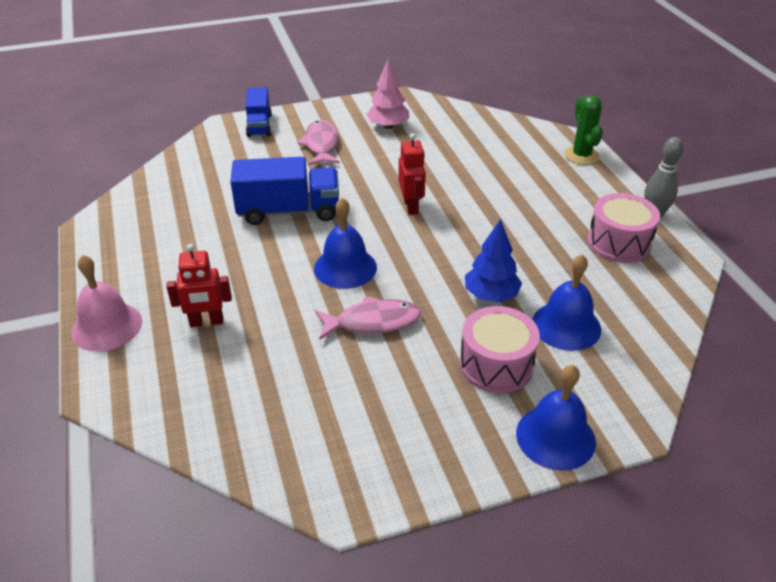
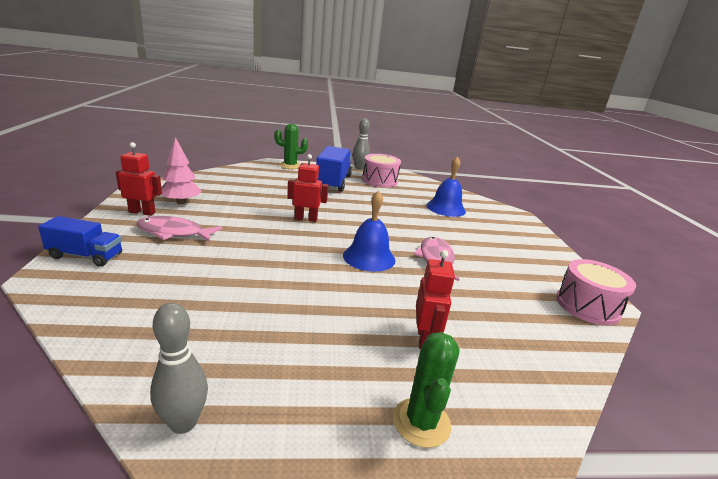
camera: 80 degrees left, 15 degrees down
pink bell [71,255,142,352] -> green cactus [393,332,459,448]
blue truck [230,157,339,225] -> blue truck moved to [316,146,352,192]
pink drum [460,306,540,393] -> pink drum moved to [556,259,636,325]
blue tree [465,219,522,302] -> none
blue bell [516,365,596,471] -> none
none -> red robot [116,142,162,216]
none -> grey bowling pin [150,303,208,434]

